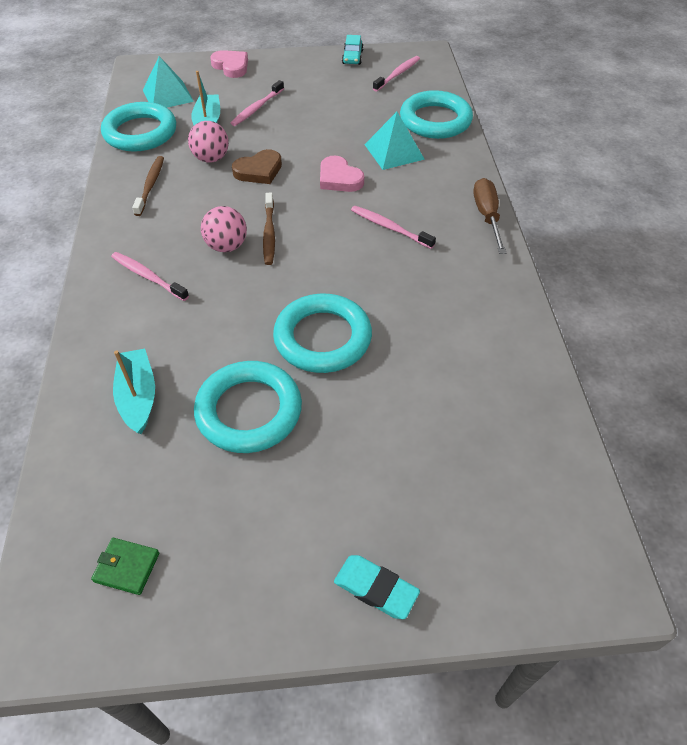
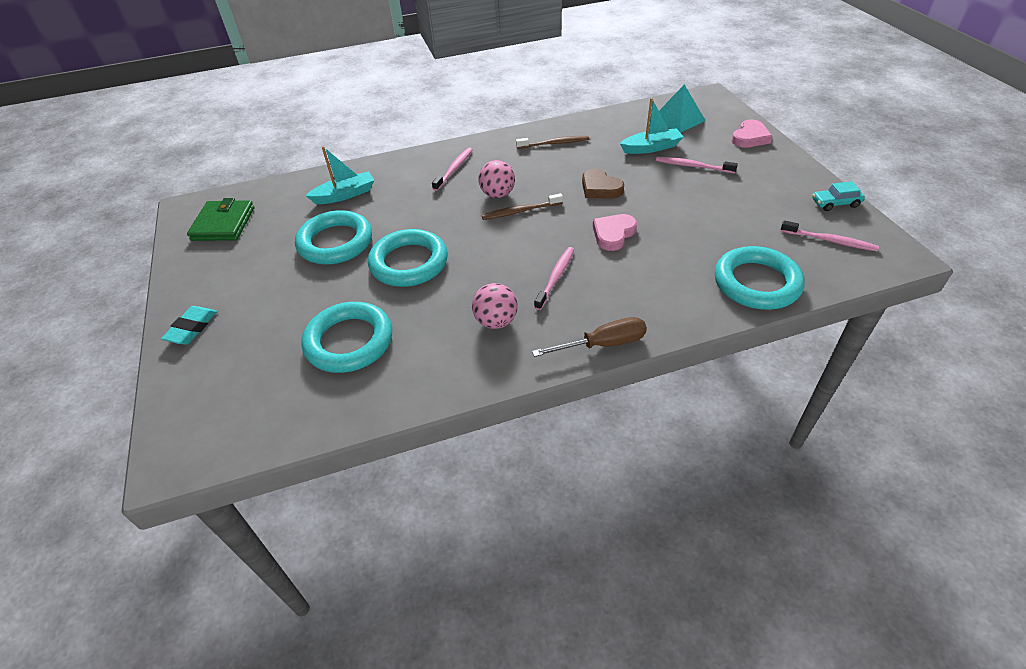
camera: 80 degrees right, 5 degrees down
green wallet [91,538,159,595] -> green wallet [187,198,254,241], size x1.81
turquoise ring [101,102,176,152] -> turquoise ring moved to [301,302,392,373]
pink ball [188,121,229,163] -> pink ball moved to [472,283,518,329]
turquoise pyramid [364,112,425,170] -> none

